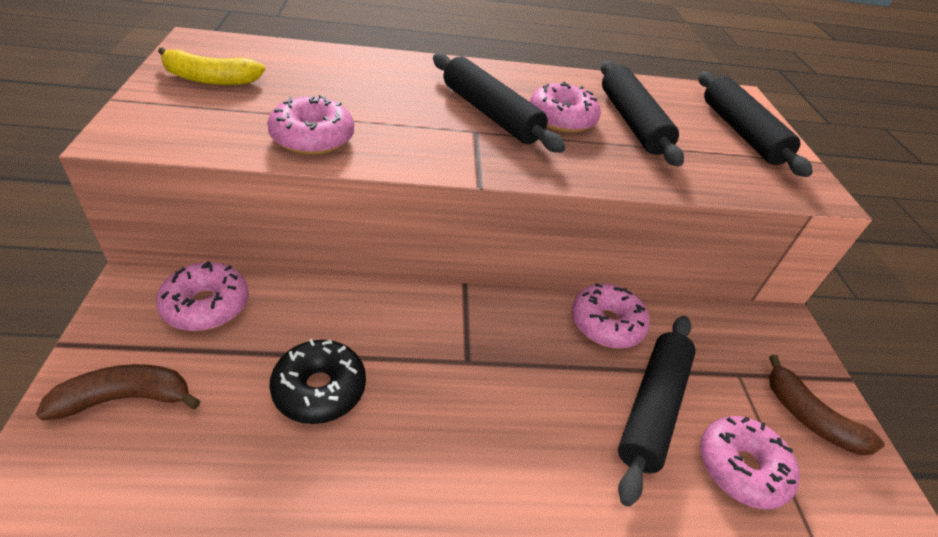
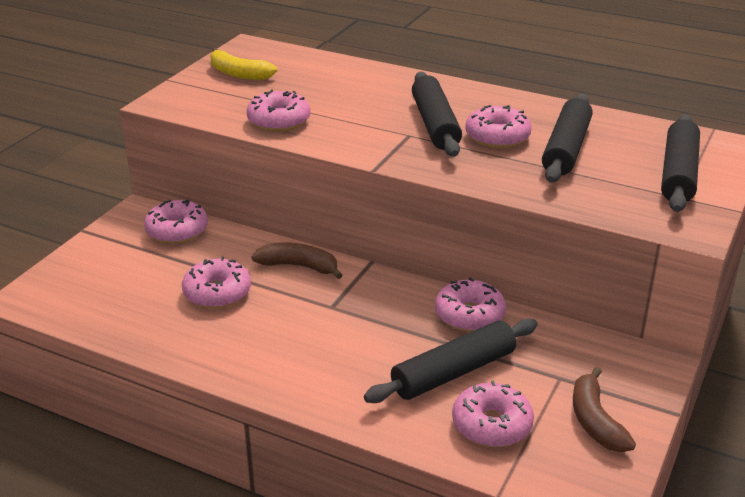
camera: 35 degrees right, 10 degrees down
brown banana [36,364,201,420] -> brown banana moved to [252,242,342,279]
black donut [269,339,366,424] -> pink donut [182,256,251,308]

